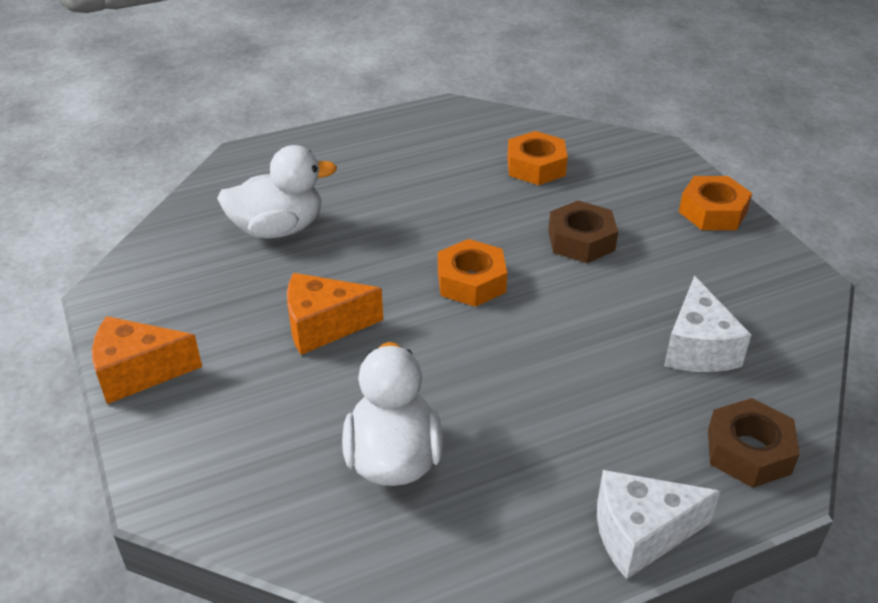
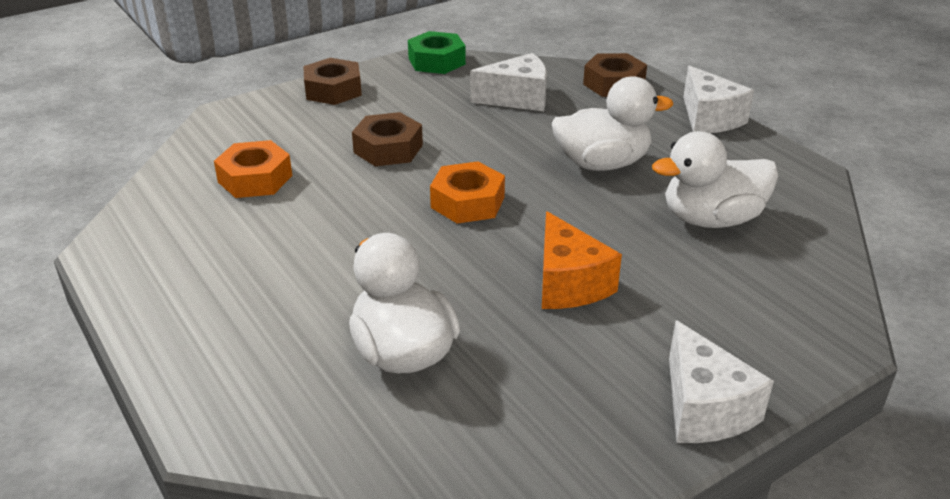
camera: 100 degrees left, 5 degrees down
orange cheese [92,316,202,404] -> white cheese [669,320,774,443]
orange nut [679,176,752,230] -> brown nut [303,58,362,105]
none -> green nut [408,31,466,74]
none -> white duck [552,76,673,171]

